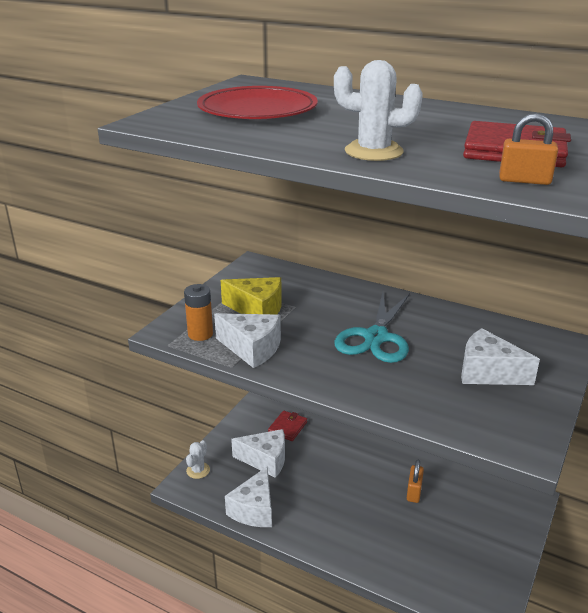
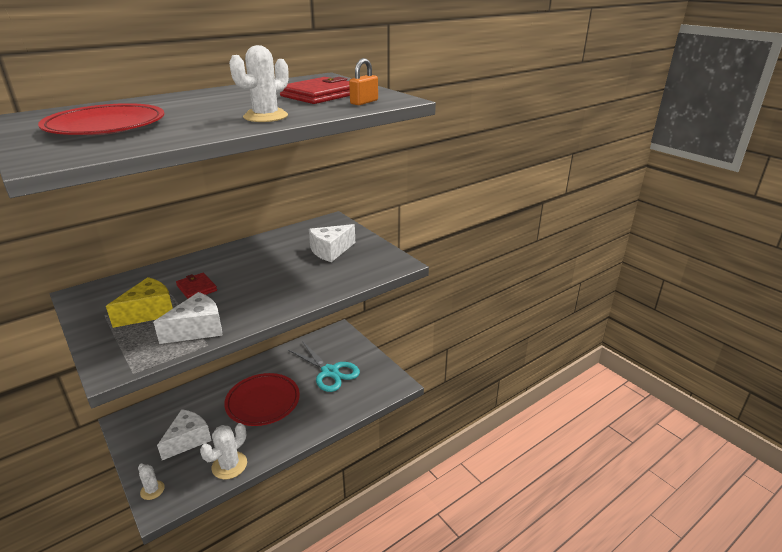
camera: 65 degrees left, 0 degrees up
orange battery [184,284,213,341] -> none
white cheese [225,467,272,527] -> white cactus [200,423,247,479]
red wallet [268,411,307,441] -> red wallet moved to [176,273,217,299]
turquoise scissors [334,292,410,363] -> turquoise scissors moved to [288,341,360,392]
orange padlock [407,460,424,503] -> none
none -> red plate [224,373,300,426]

